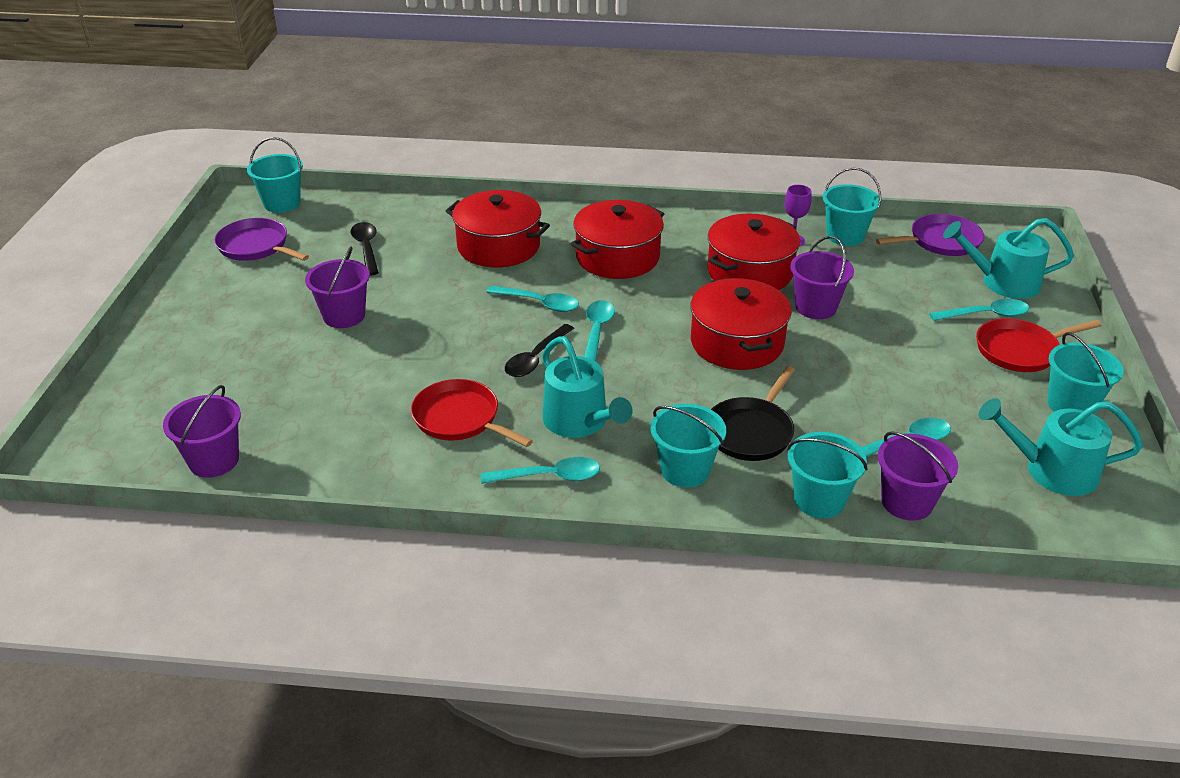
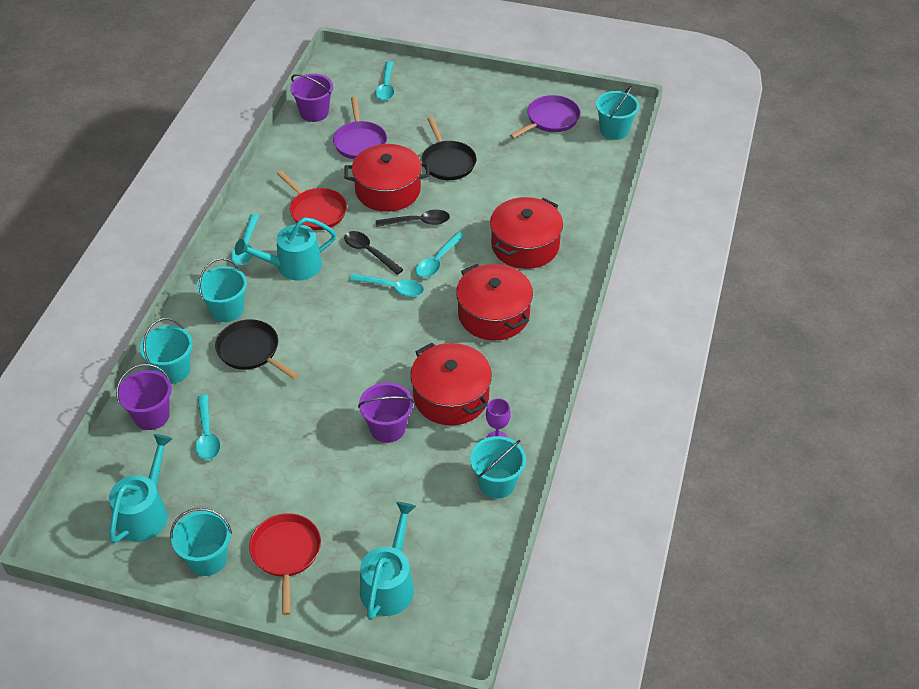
camera: 100 degrees right, 10 degrees up
purple bucket [305,246,370,328] -> black pan [422,117,476,180]
black spoon [351,222,379,276] -> black spoon moved to [376,210,450,227]
red pan [411,379,533,447] -> red pan turned 90 degrees clockwise [277,171,347,230]
red pot [690,278,792,370] -> red pot moved to [344,144,430,212]
purple pan [876,214,984,256] -> purple pan moved to [333,97,387,159]
turquoise spoon [929,299,1029,321] -> turquoise spoon moved to [375,61,394,101]

